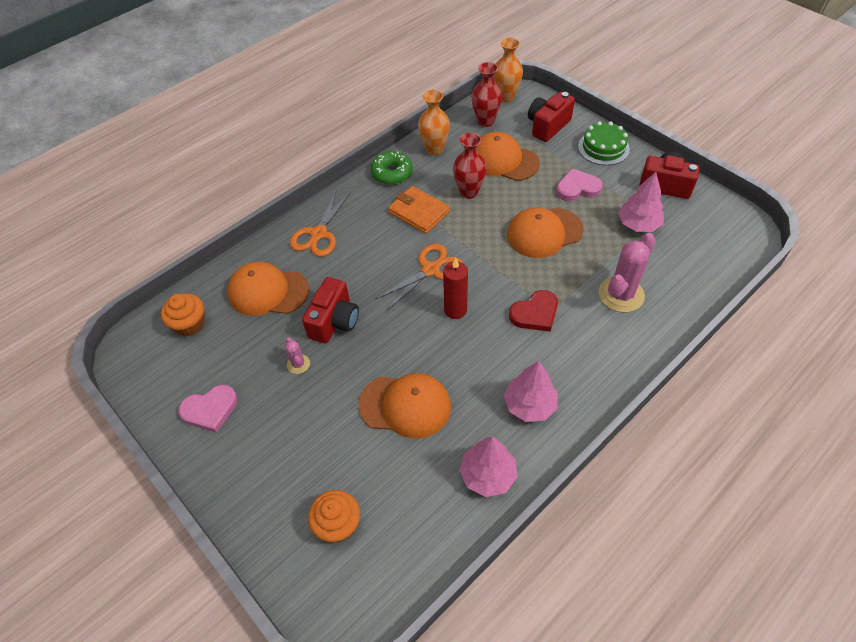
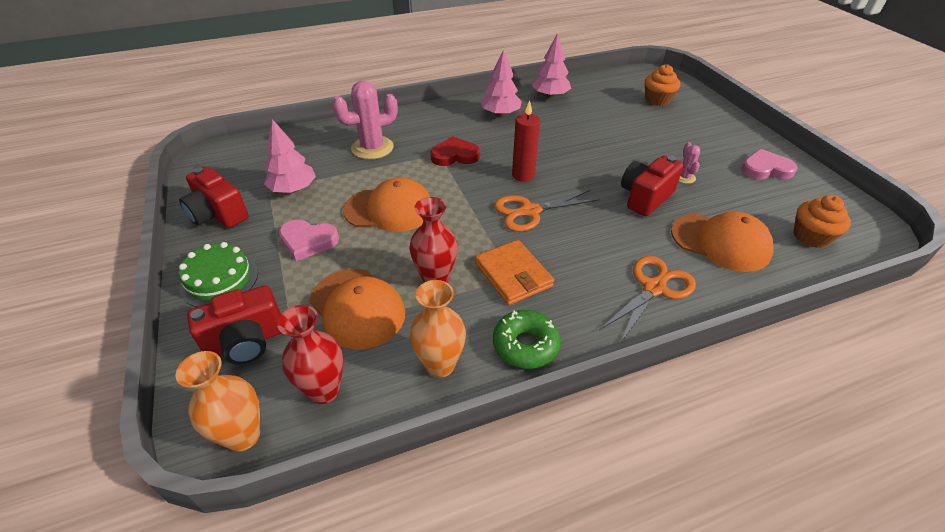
camera: 160 degrees left, 10 degrees down
orange cap [359,373,451,439] -> none

